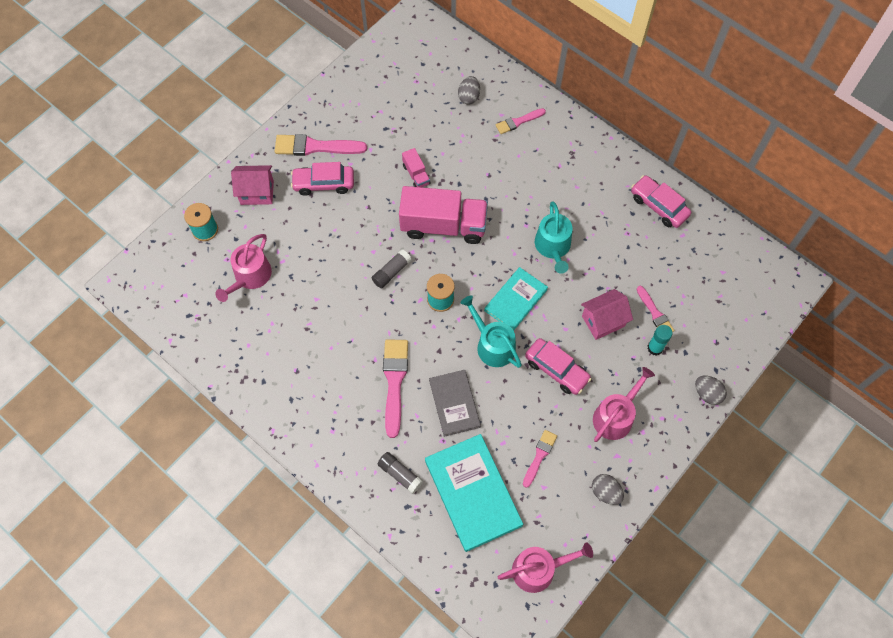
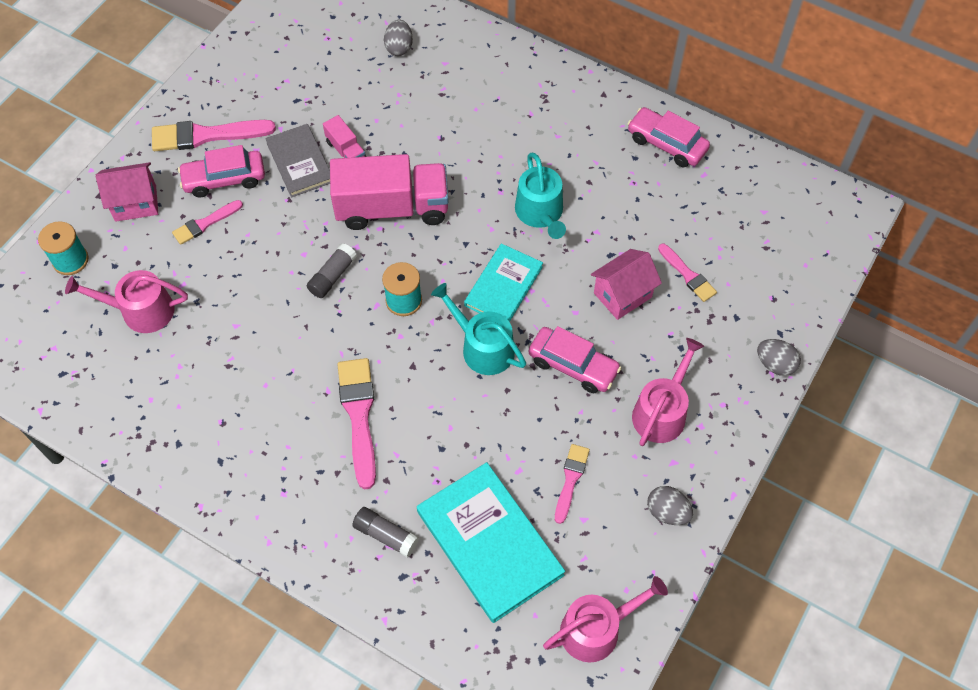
camera: 10 degrees left, 5 degrees down
pink watering can [215,234,272,302] -> pink watering can turned 75 degrees clockwise [65,270,188,333]
grey book [429,370,481,437] -> grey book moved to [265,124,330,198]
pink brush [496,108,546,134] -> pink brush moved to [172,200,243,245]
turquoise glue stick [647,325,673,355] -> none

